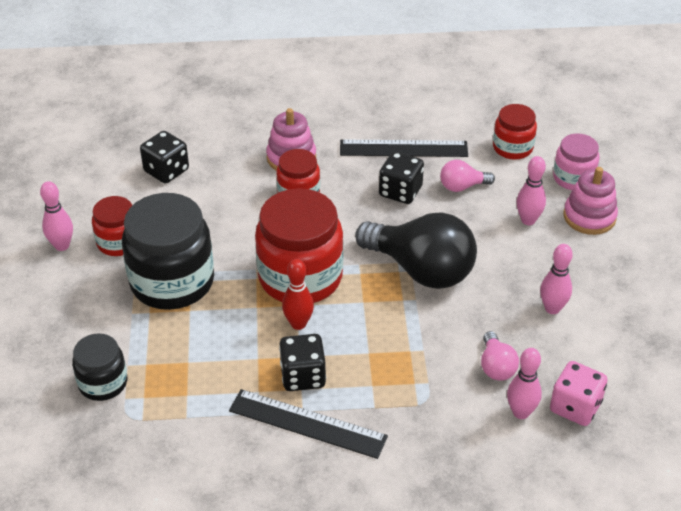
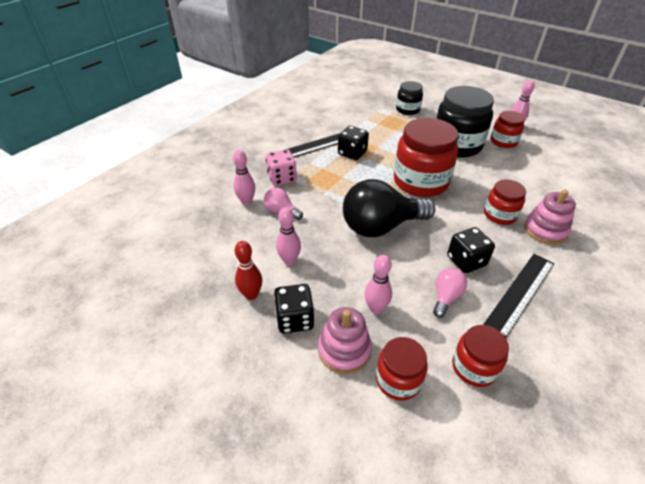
camera: 130 degrees right, 0 degrees up
black dice [140,131,189,183] -> black dice moved to [274,284,314,333]
red bowling pin [282,259,314,330] -> red bowling pin moved to [235,241,262,300]
pink dice [550,361,608,426] -> pink dice moved to [266,149,297,186]
pink jar [553,133,599,190] -> red jar [376,337,428,401]

